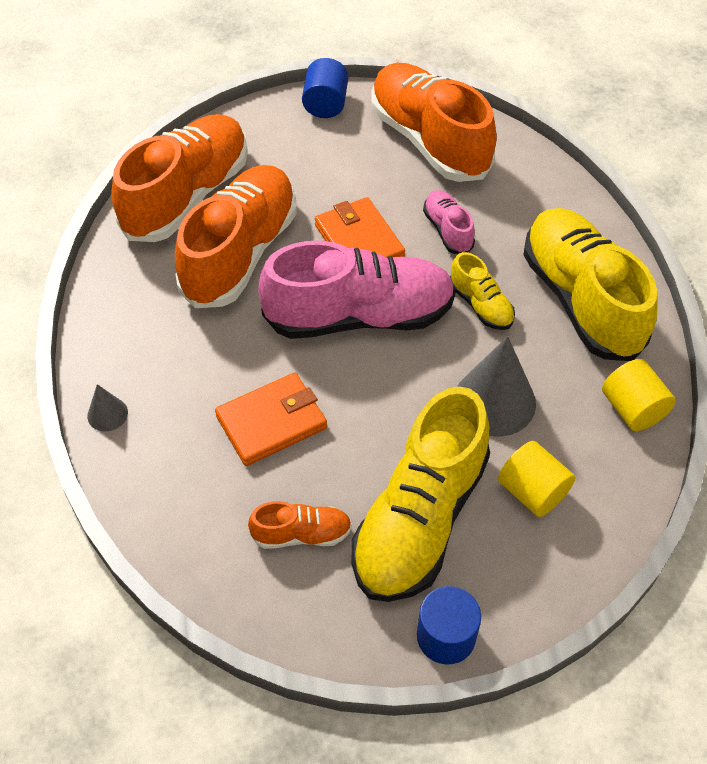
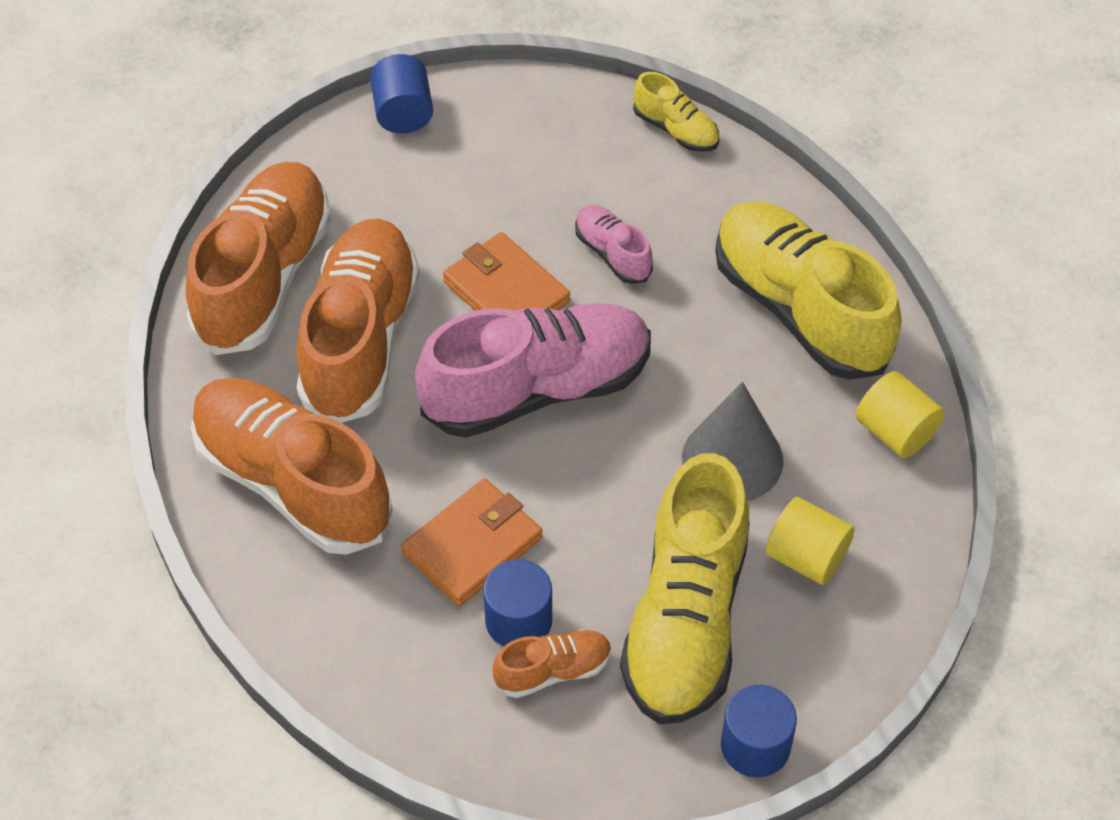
camera: 15 degrees left, 0 degrees up
grey cone [87,384,128,431] -> none
orange shoe [371,63,497,182] -> orange shoe moved to [191,378,393,555]
yellow shoe [450,252,515,330] -> yellow shoe moved to [633,72,719,152]
none -> blue cylinder [483,559,552,646]

